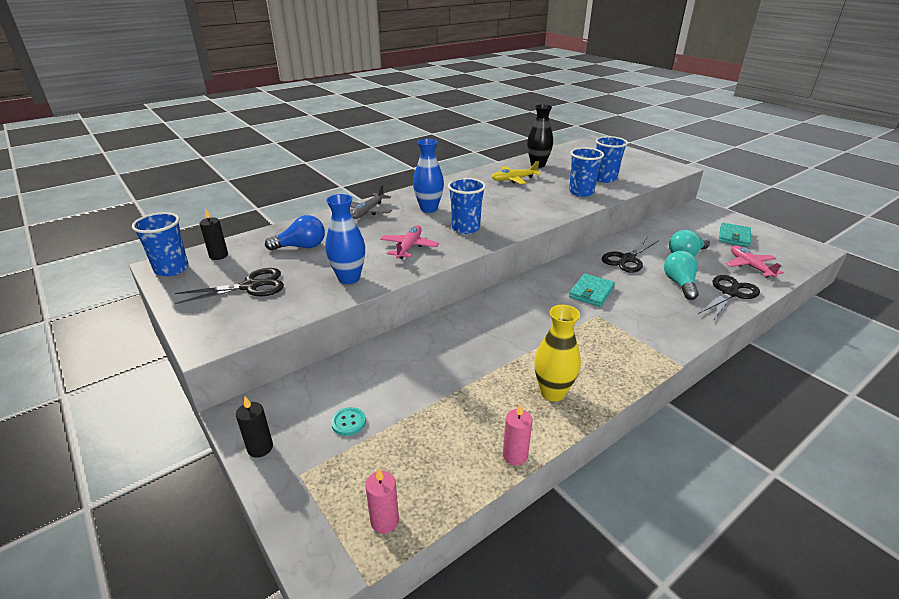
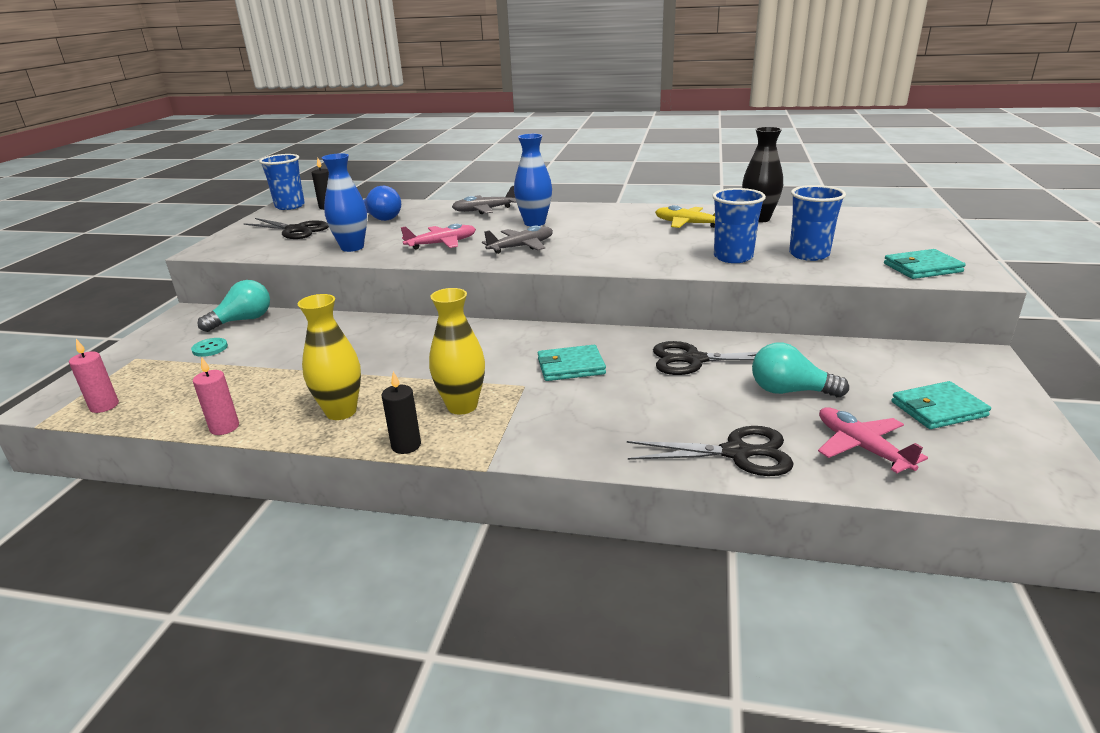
camera: 50 degrees right, 5 degrees down
black candle [236,397,273,458] -> black candle moved to [381,371,421,454]
blue cup [448,178,486,234] -> grey plane [482,226,553,254]
turquoise light bulb [664,251,699,300] -> turquoise light bulb moved to [198,280,270,332]
pink plane [726,246,784,278] -> pink plane turned 60 degrees counterclockwise [818,407,928,473]
none -> yellow vase [429,288,485,415]
none -> turquoise wallet [884,249,966,279]

